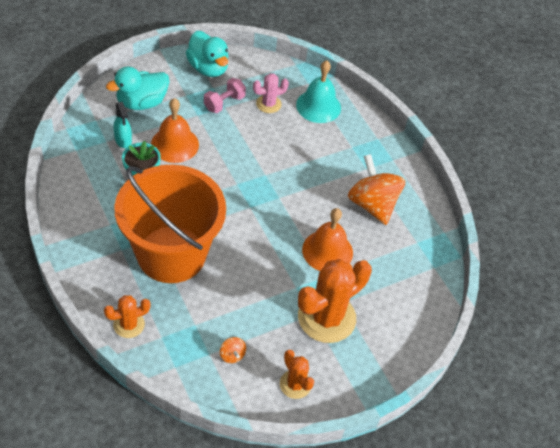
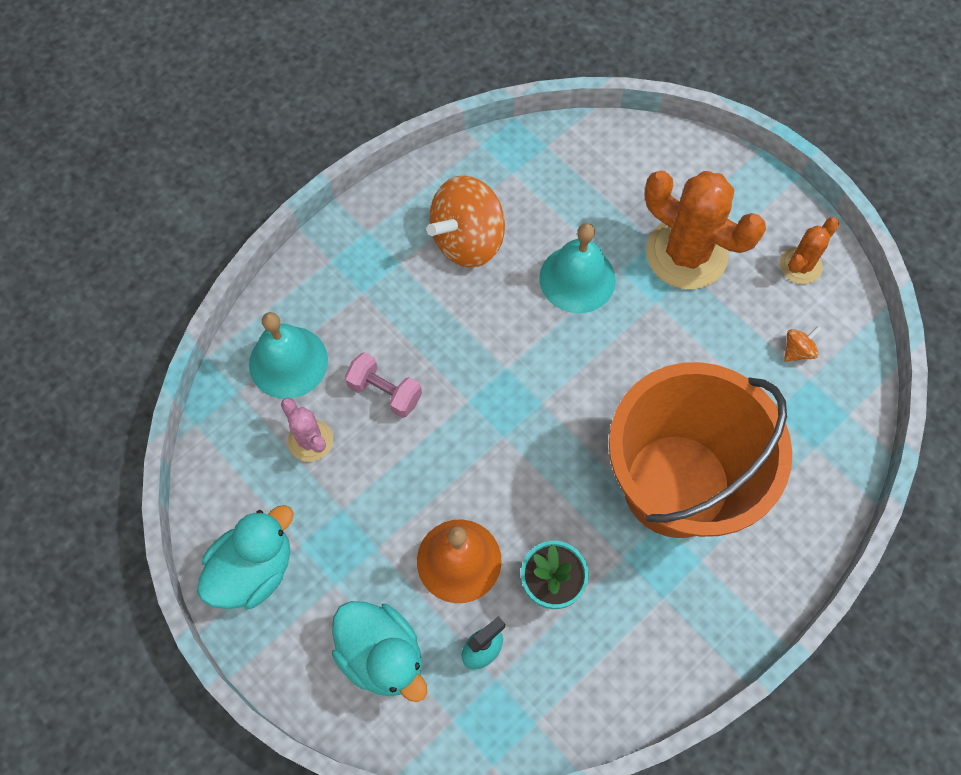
camera: 100 degrees left, 15 degrees up
orange cactus [104,295,150,338] -> none
pink dumbbell [204,78,246,113] -> pink dumbbell moved to [344,352,422,418]
orange bell [302,208,353,271] -> turquoise bell [539,223,616,313]

